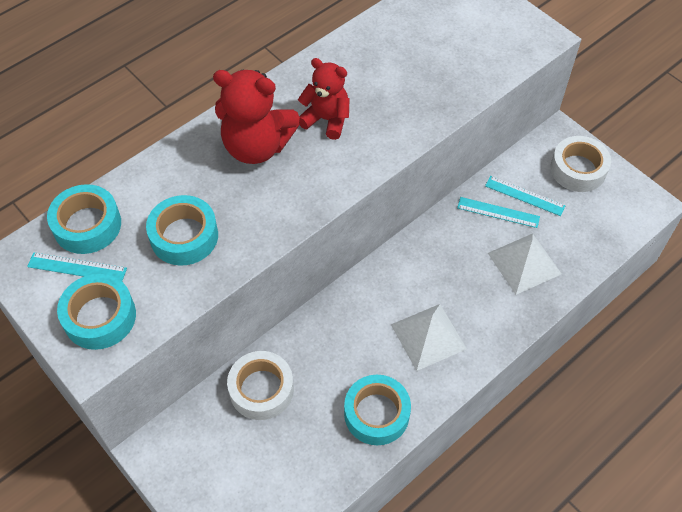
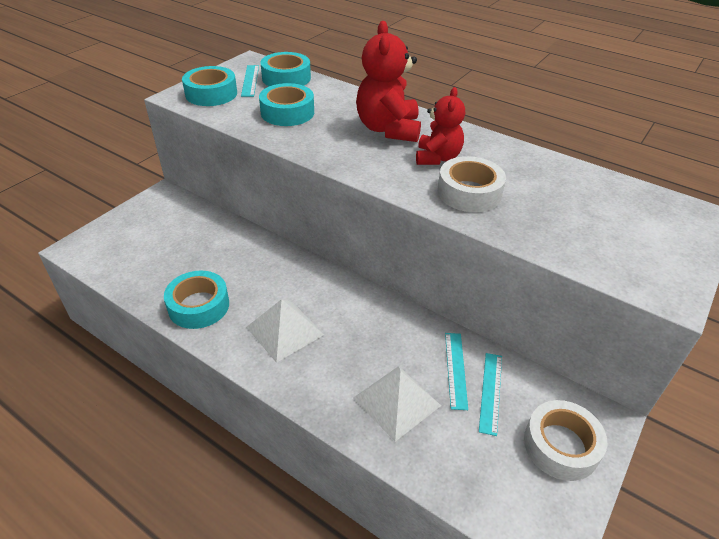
camera: 75 degrees right, 15 degrees down
white tape [227,351,294,420] -> white tape moved to [437,156,506,212]

